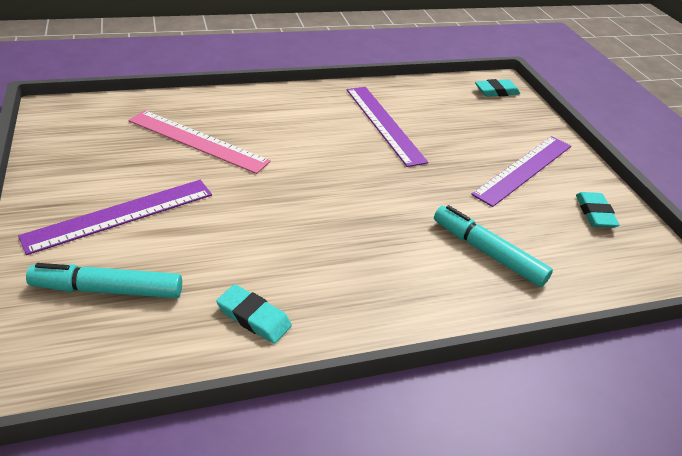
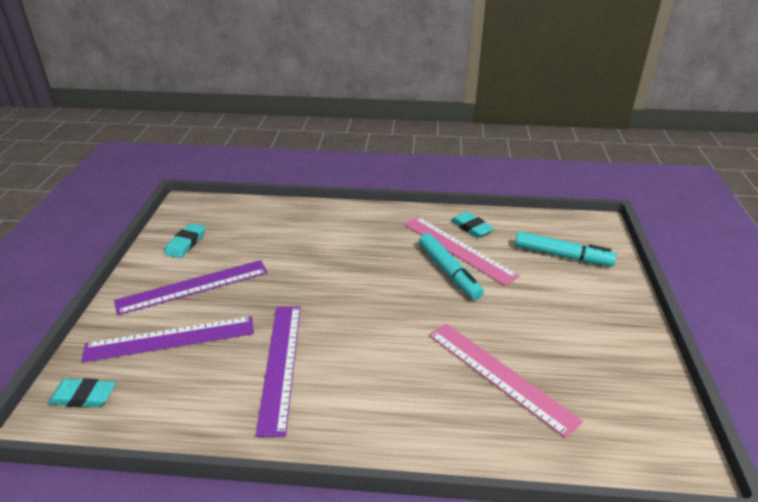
camera: 155 degrees left, 5 degrees down
purple ruler [18,180,212,255] -> purple ruler moved to [81,316,254,363]
turquoise marker [434,205,553,287] -> turquoise marker moved to [419,233,484,300]
none -> pink ruler [404,217,519,286]

